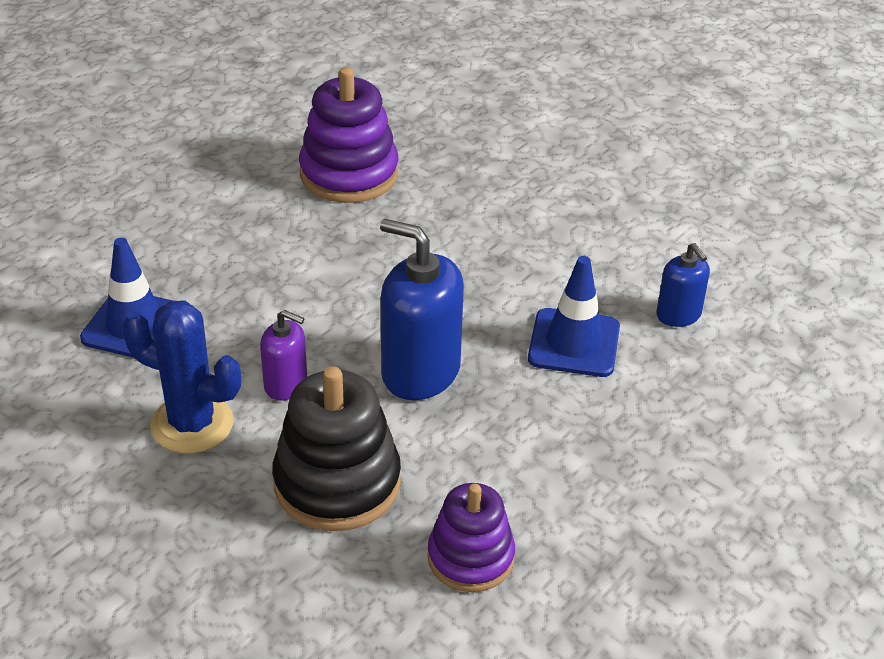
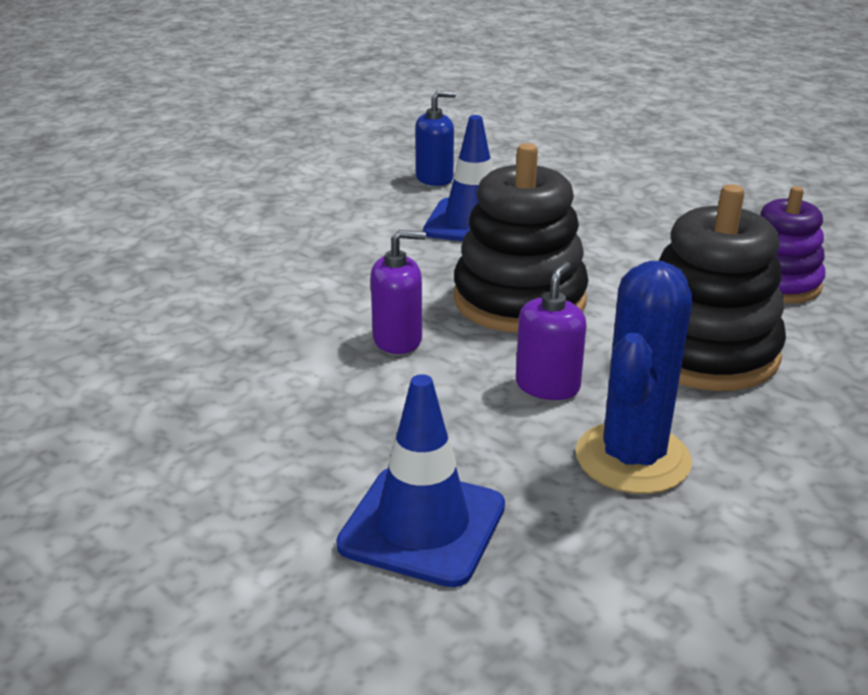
camera: 85 degrees left, 10 degrees down
purple stacking toy [299,67,399,203] -> none
blue soap dispenser [380,219,464,400] -> black stacking toy [453,143,589,333]
none -> purple soap dispenser [370,230,426,354]

